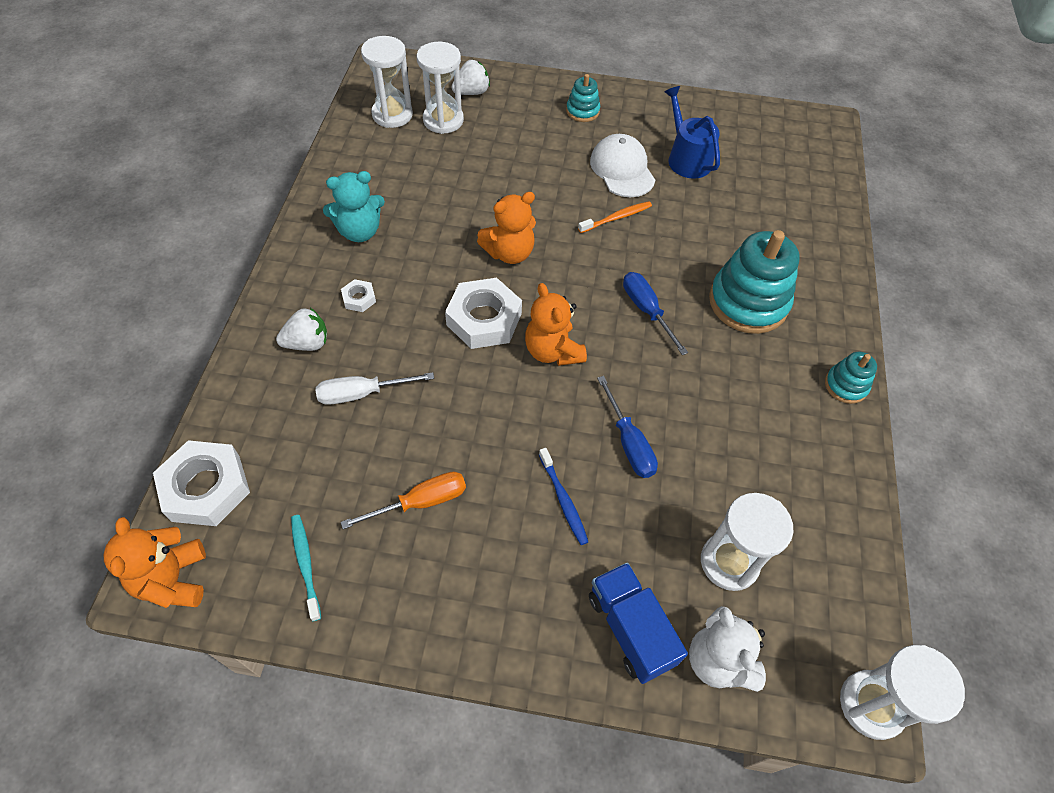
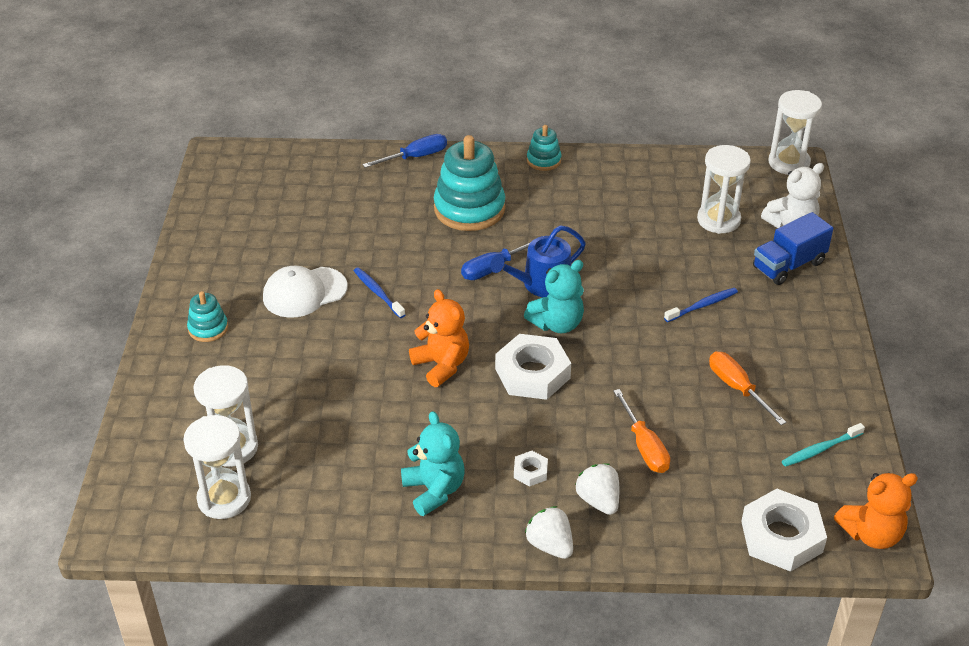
camera: 95 degrees left, 15 degrees down
white screwdriver [315,372,434,405] -> orange screwdriver [613,389,670,473]
white strawberry [452,60,490,95] -> white strawberry moved to [525,506,573,559]
orange teddy bear [525,283,587,366] -> turquoise teddy bear [524,260,584,333]
orange toothbrush [578,201,652,233] -> blue toothbrush [354,267,405,318]
blue screwdriver [597,376,658,478] -> blue screwdriver moved to [363,134,447,168]
blue watering can [664,86,720,179] -> blue watering can moved to [490,225,586,297]

